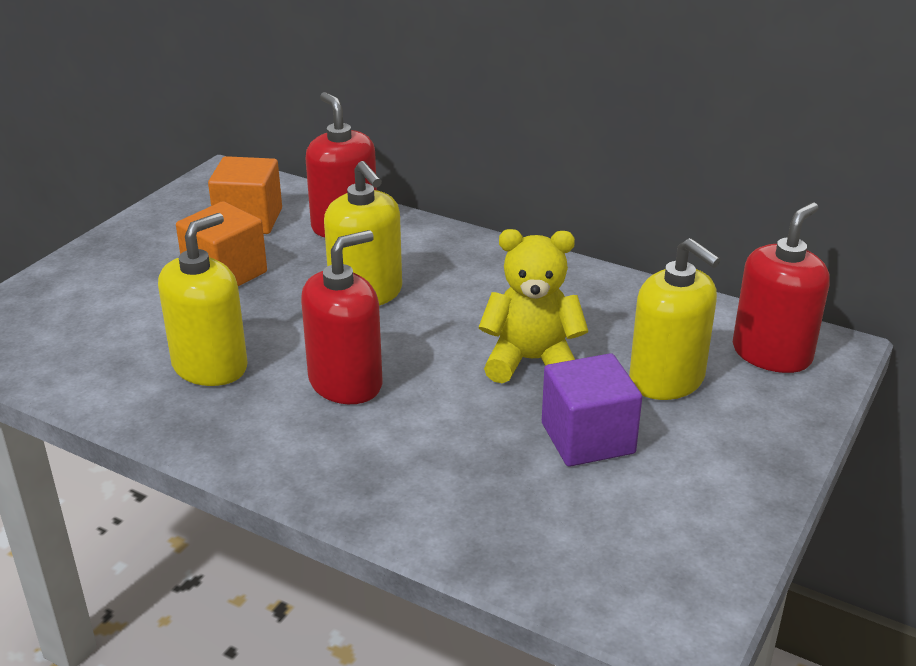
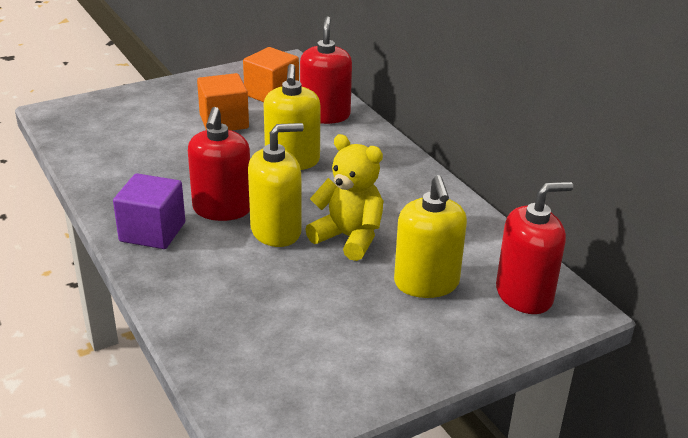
camera: 30 degrees right, 0 degrees up
yellow soap dispenser [158,213,248,386] -> yellow soap dispenser moved to [248,123,304,247]
red soap dispenser [301,230,382,404] -> red soap dispenser turned 105 degrees clockwise [188,107,250,221]
purple cube [542,353,642,467] -> purple cube moved to [113,173,185,249]

